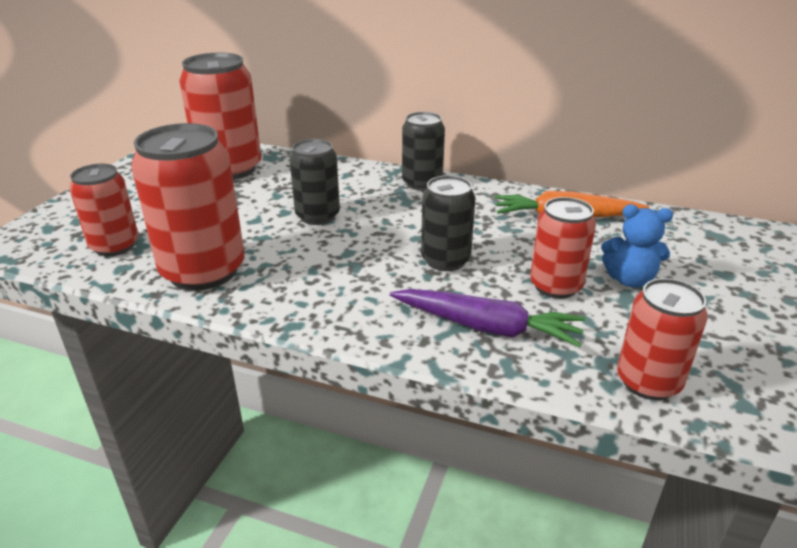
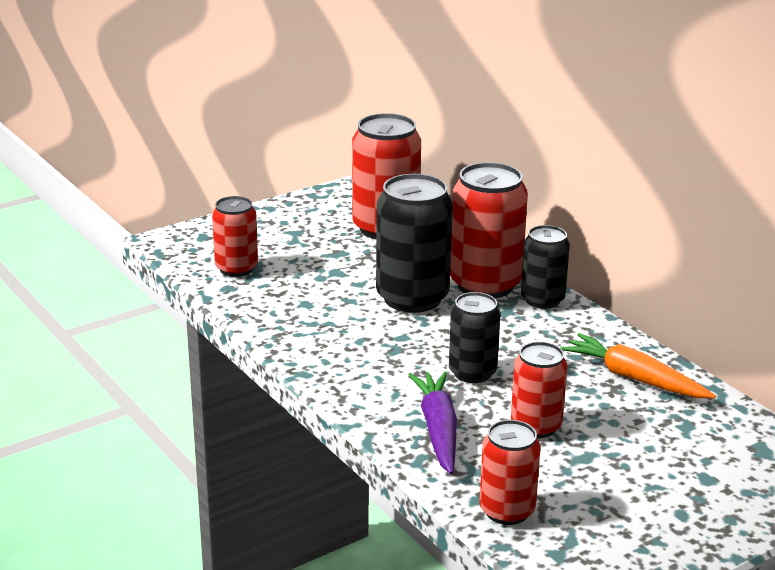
camera: 35 degrees right, 5 degrees down
red can [131,123,245,291] -> red can moved to [450,162,528,298]
black can [289,139,340,225] -> black can [376,174,453,313], size x1.65
purple carrot [390,289,585,347] -> purple carrot turned 150 degrees counterclockwise [408,371,457,474]
blue teddy bear [601,205,673,288] -> none

